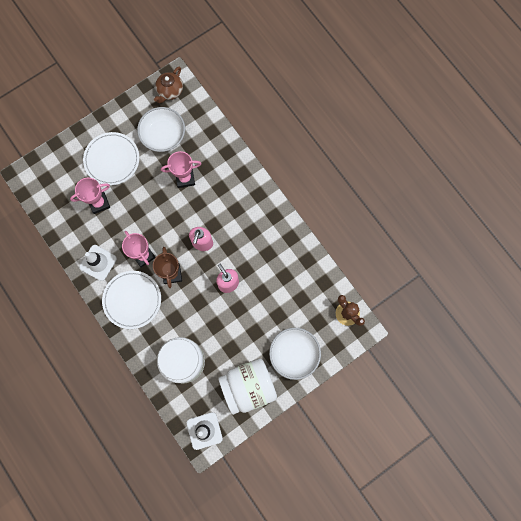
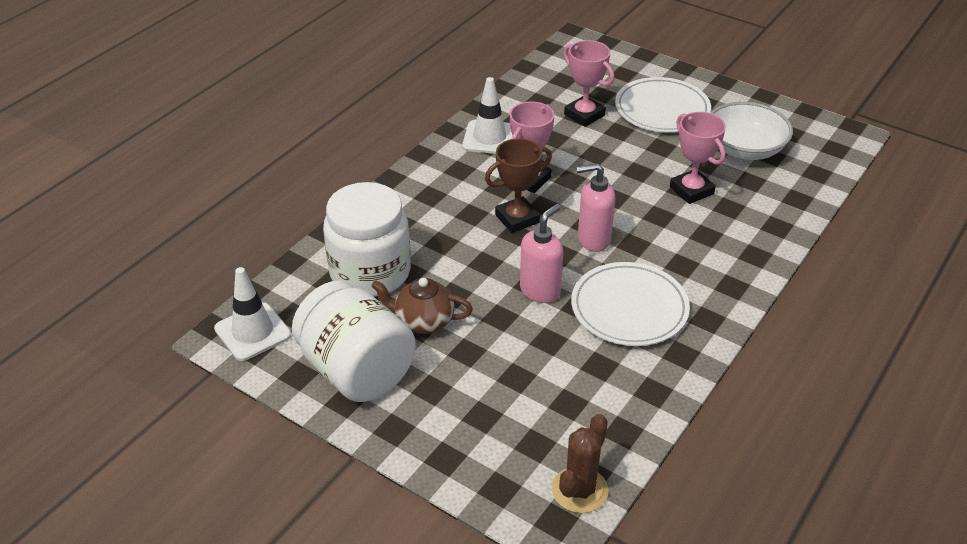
camera: 70 degrees right, 35 degrees down
white plate [102,271,161,329] -> white plate moved to [571,262,690,346]
brown teapot [154,67,183,103] -> brown teapot moved to [371,278,473,334]
white bowl [269,328,321,380] -> none

